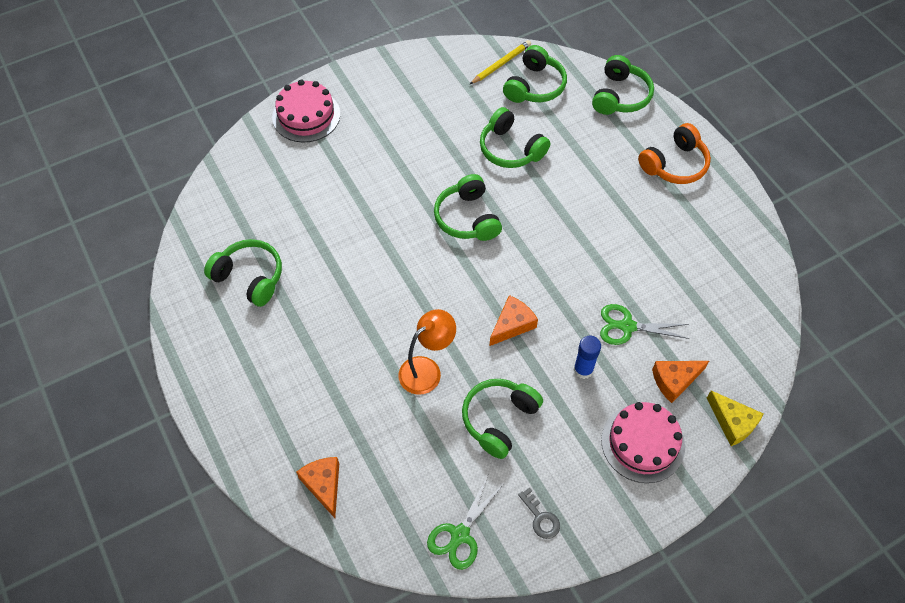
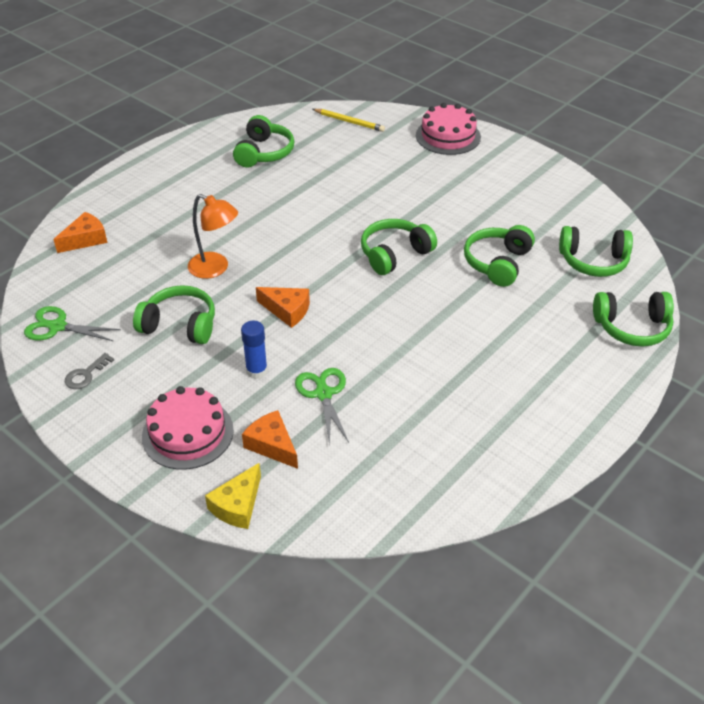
camera: 70 degrees right, 15 degrees down
yellow pencil [470,40,531,84] -> yellow pencil moved to [313,109,385,132]
orange headphones [638,123,711,184] -> none

